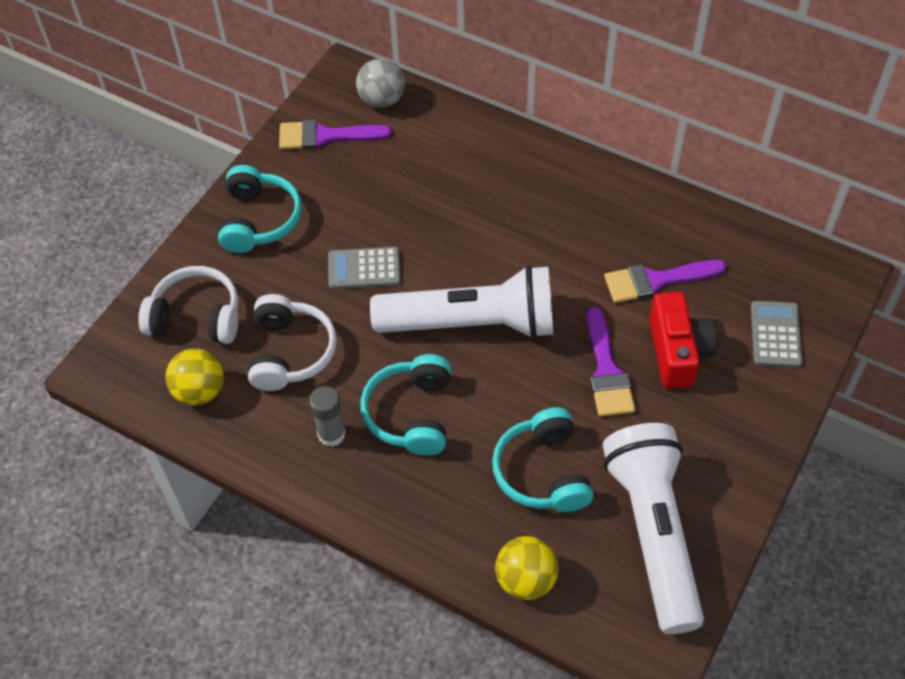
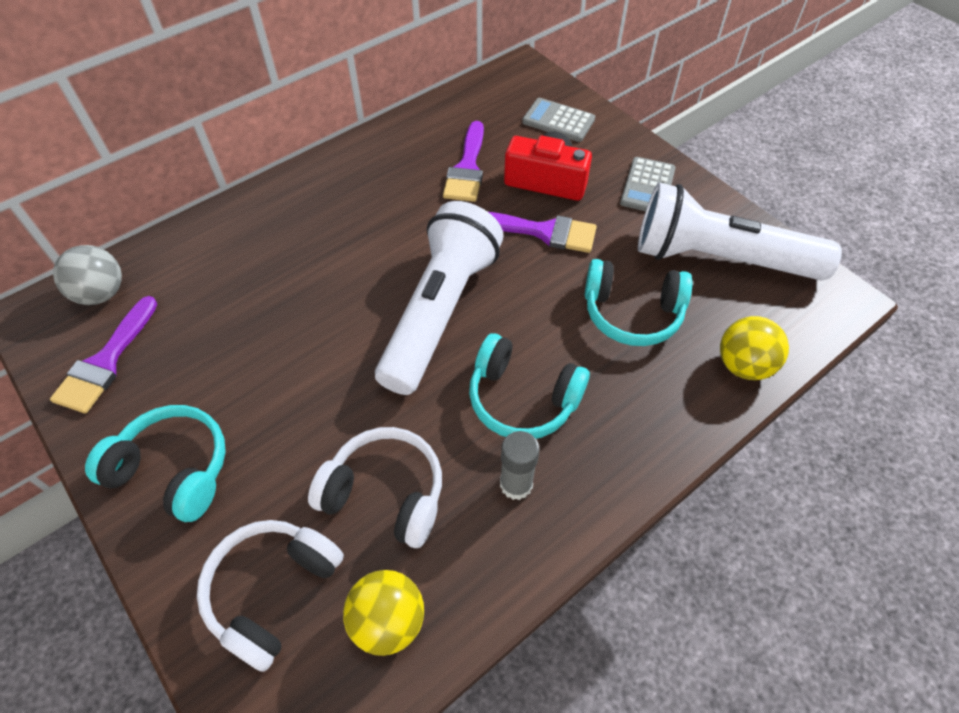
camera: 70 degrees left, 0 degrees up
grey calculator [328,247,401,289] -> grey calculator moved to [620,157,676,211]

